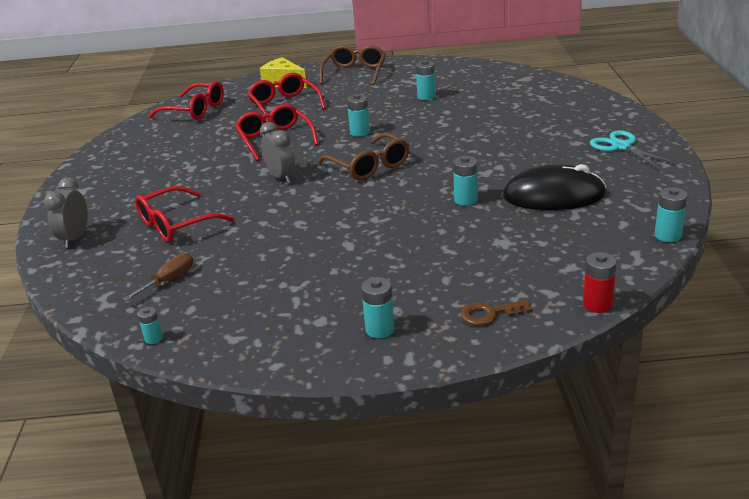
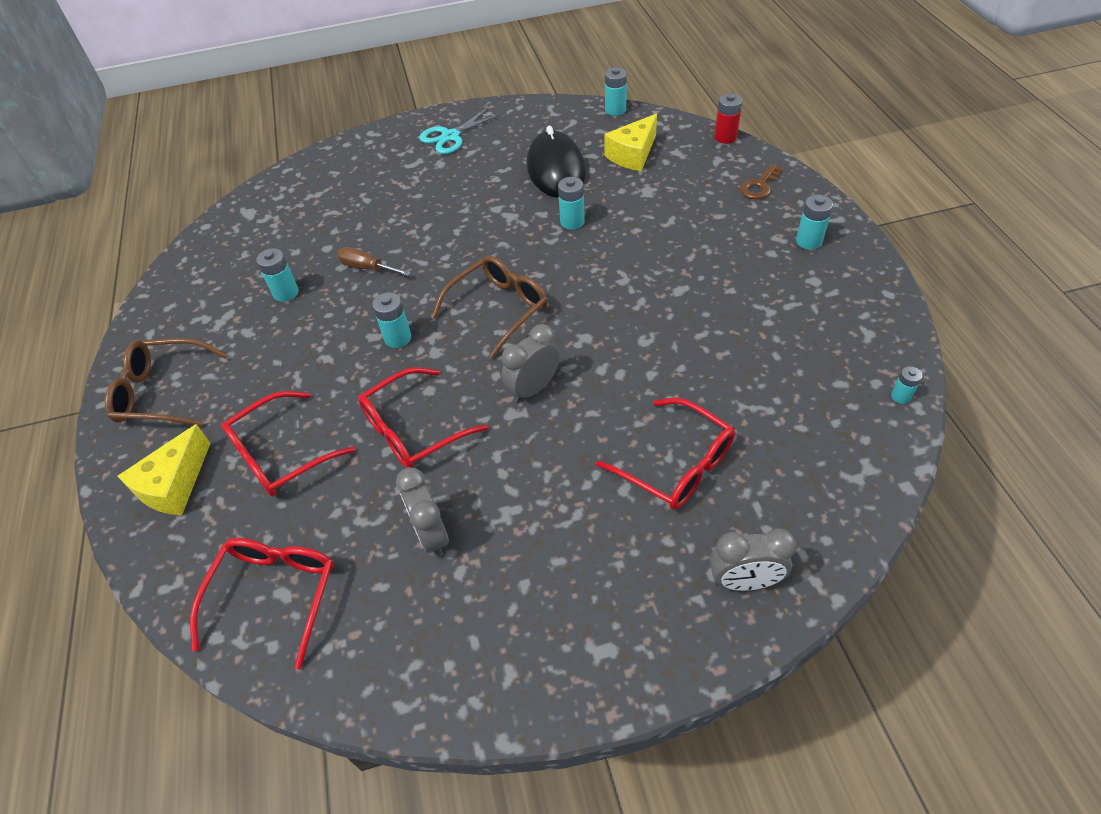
camera: 100 degrees left, 20 degrees up
brown screwdriver [123,253,194,301] -> brown screwdriver moved to [337,247,411,276]
brown key [460,300,532,326] -> brown key turned 60 degrees clockwise [740,164,783,199]
none -> grey clock [396,467,449,557]
none -> yellow cheese [605,114,657,171]

